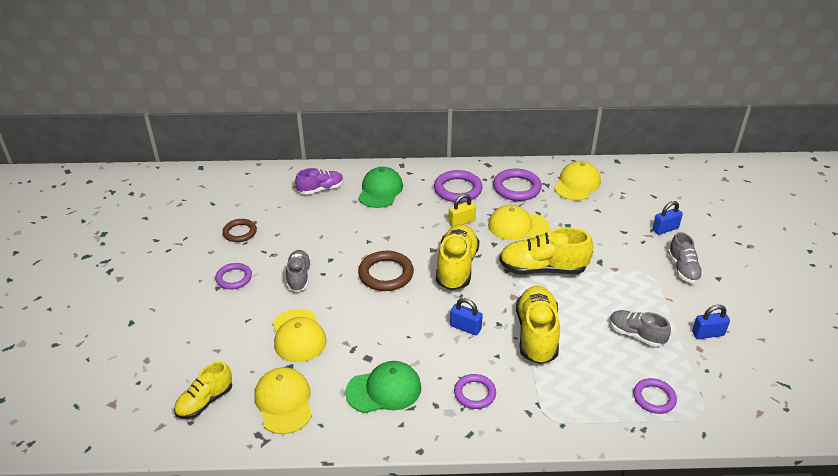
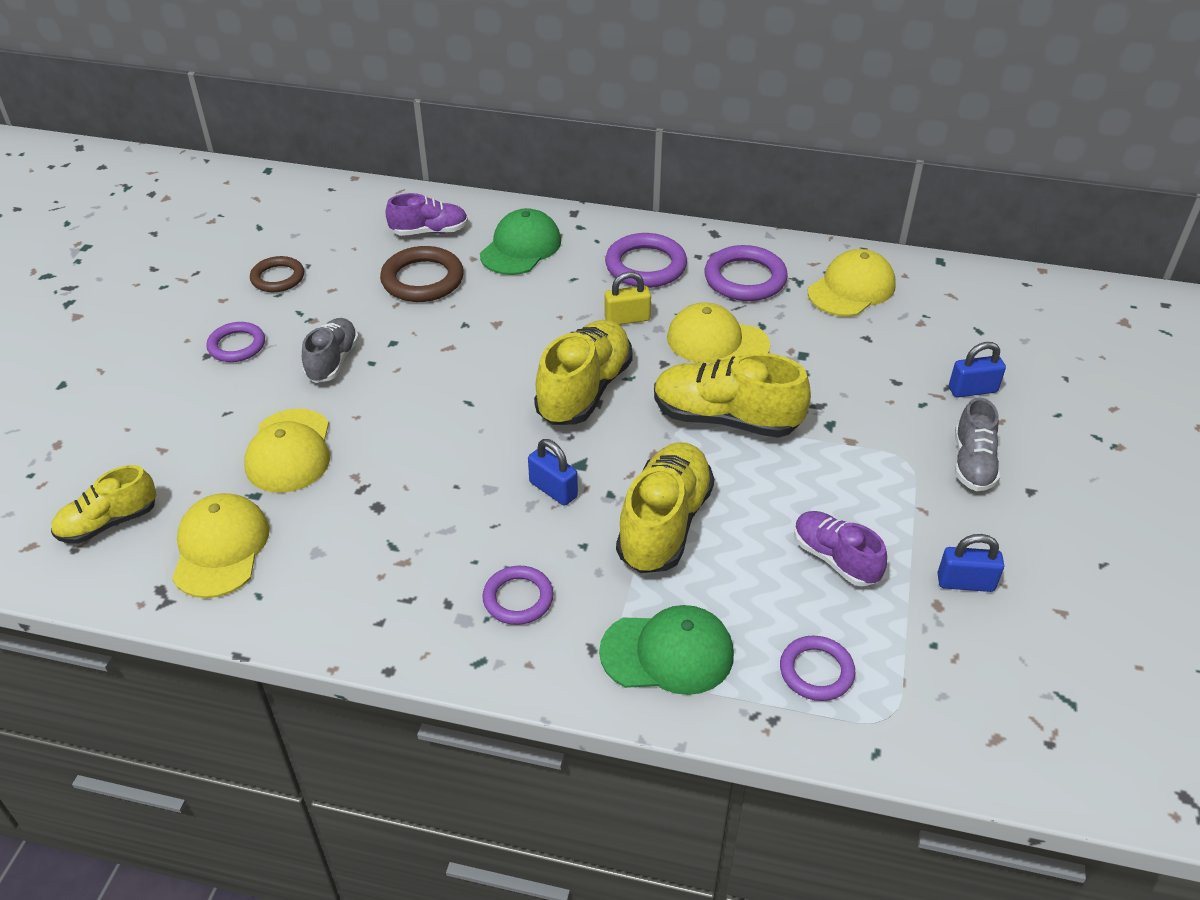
camera: 15 degrees right, 5 degrees up
green cap [345,361,421,413] -> green cap moved to [599,605,734,695]
brown ring [358,251,414,291] -> brown ring moved to [380,246,464,302]
grey shoe [609,310,671,347] -> purple shoe [794,511,887,587]

